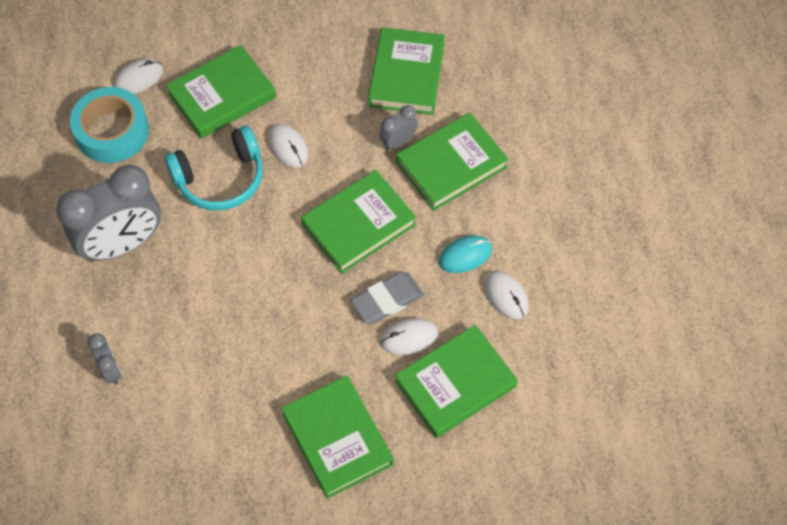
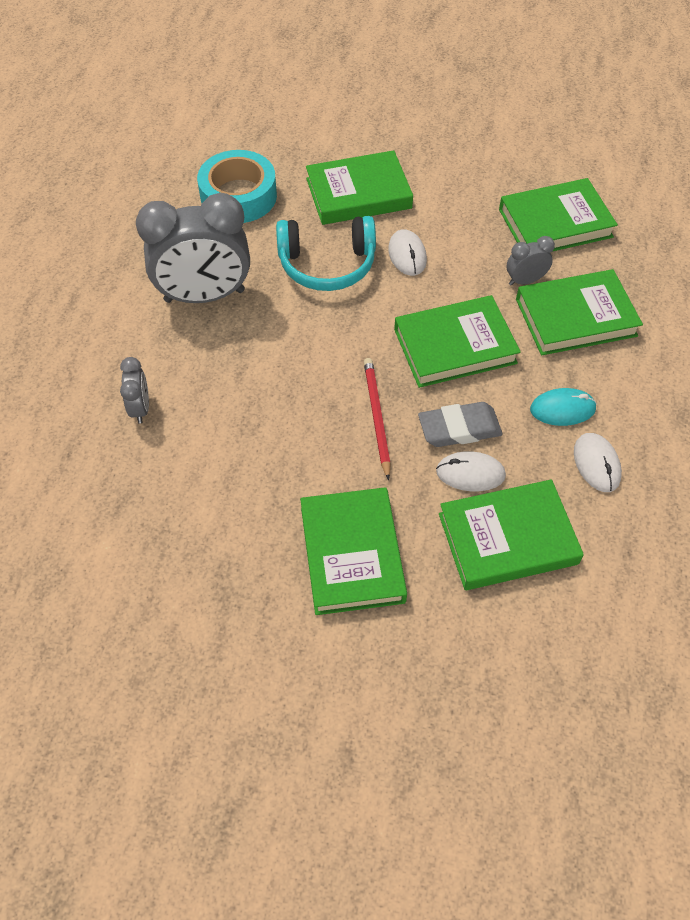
camera: 20 degrees right, 5 degrees down
white mouse [114,59,163,94] -> none
green book [368,27,445,115] -> green book turned 45 degrees clockwise [499,178,618,251]
none -> red pencil [364,358,391,480]

